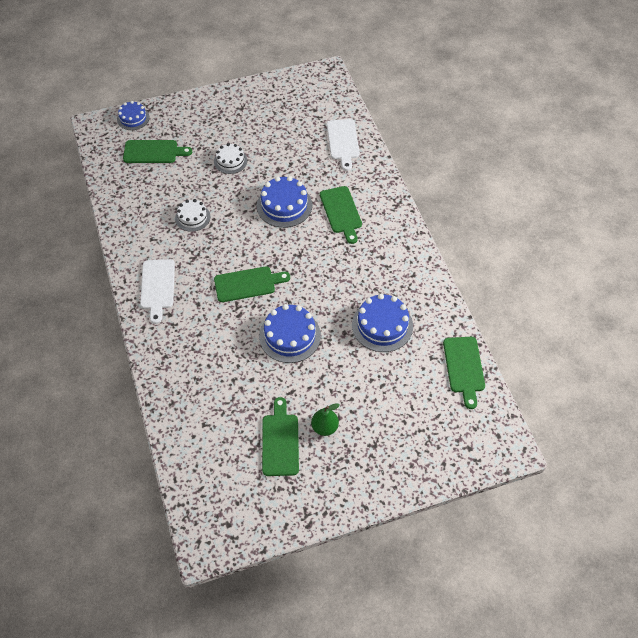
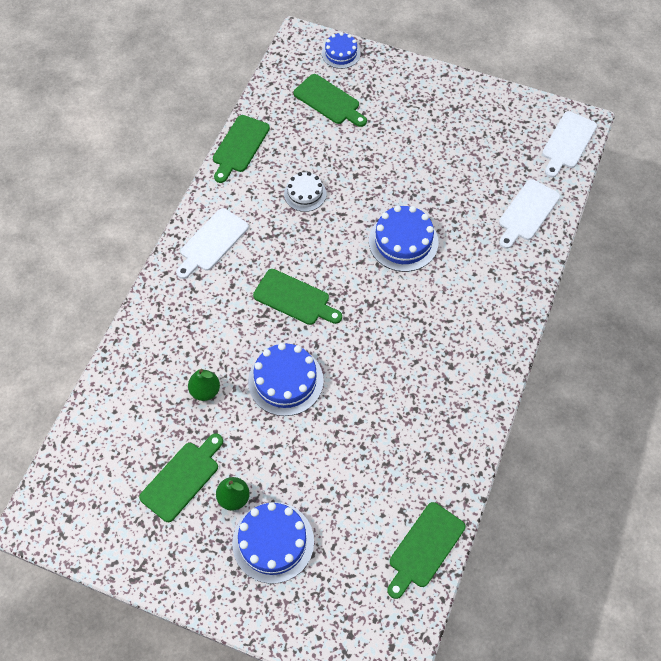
camera: 40 degrees right, 5 degrees up
white cake [214,143,247,174] -> none
green cutting board [320,186,362,244] -> green cutting board moved to [213,115,270,183]
blue cake [352,294,413,352] -> blue cake moved to [232,502,314,584]
none -> green pear [188,369,220,401]
none -> white cutting board [542,111,597,177]

